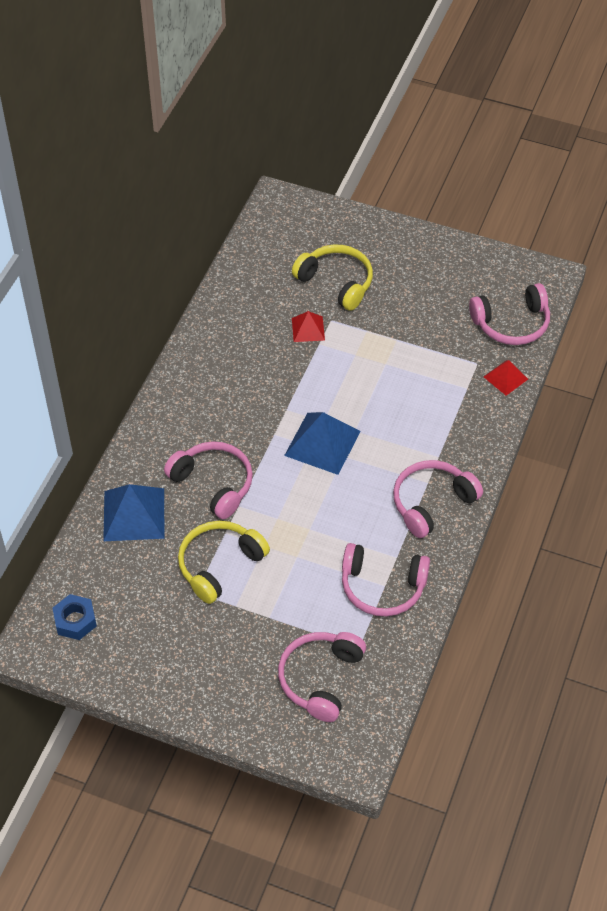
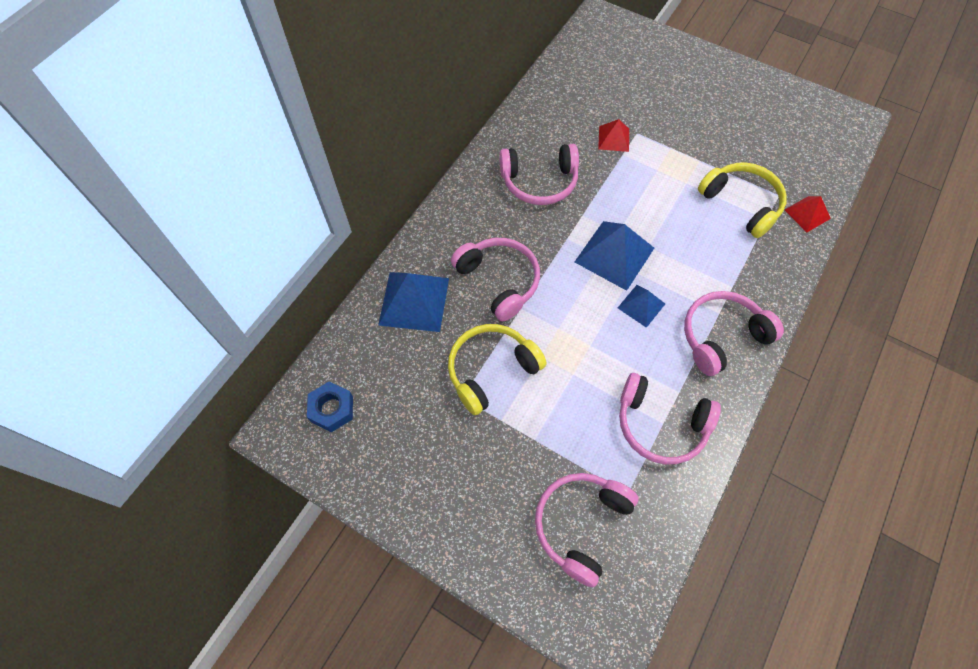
camera: 10 degrees right, 10 degrees up
yellow headphones [292,244,373,311] -> yellow headphones moved to [698,162,787,238]
pink headphones [469,283,550,345] -> pink headphones moved to [499,144,579,205]
none -> blue pyramid [618,285,665,328]

